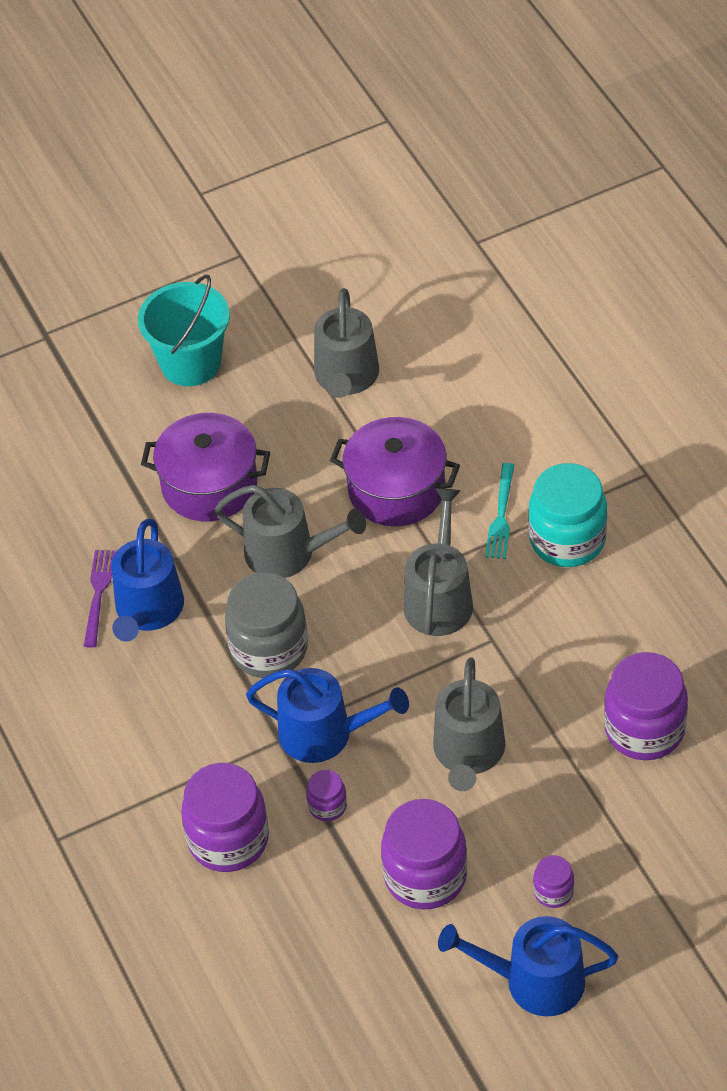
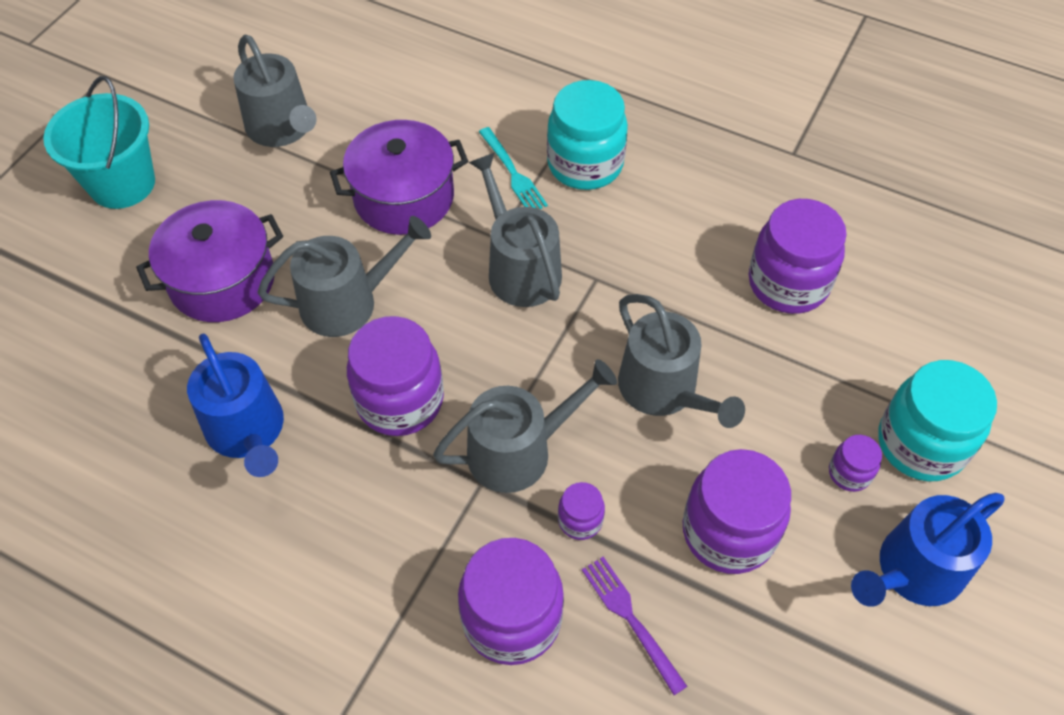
camera: 40 degrees left, 5 degrees up
purple fork [84,550,115,648] -> purple fork moved to [582,557,688,695]
grey jar [225,573,308,678] -> purple jar [347,316,444,436]
blue watering can [246,668,409,763] -> grey watering can [433,359,617,493]
none -> turquoise jar [878,360,997,482]

